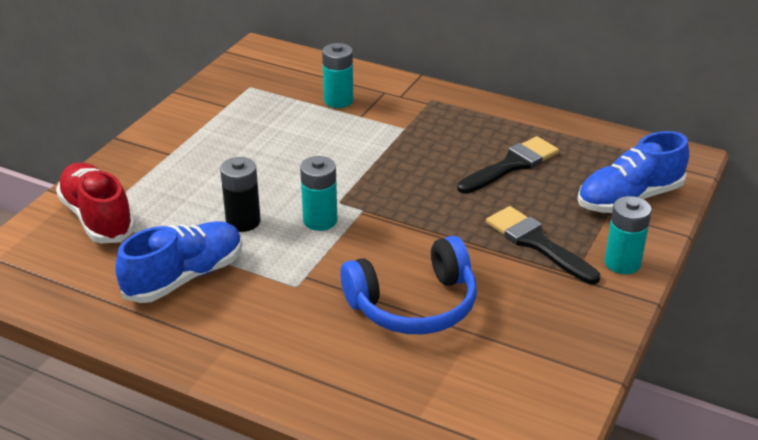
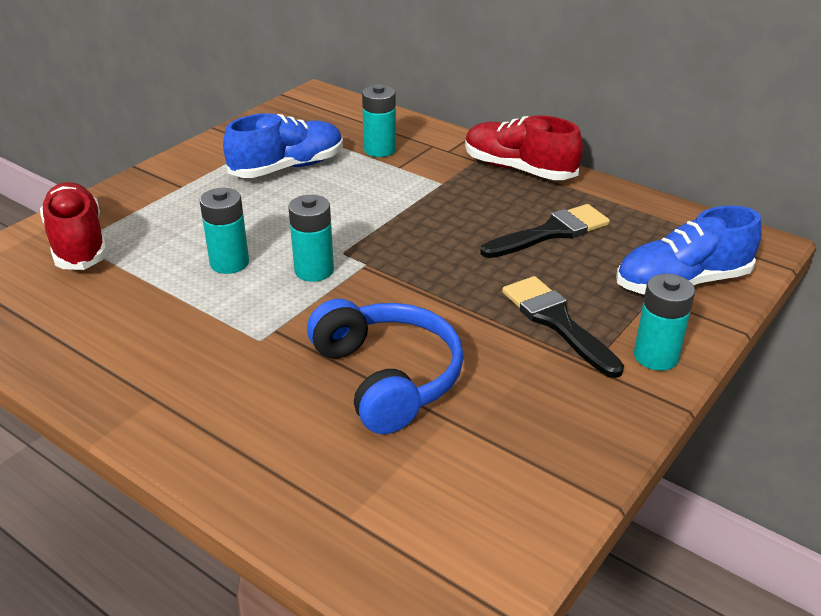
camera: 10 degrees right, 0 degrees up
blue shoe [115,221,242,303] -> blue shoe moved to [223,113,343,178]
black battery [220,157,261,232] -> turquoise battery [200,188,249,274]
blue headphones [340,236,477,334] -> blue headphones turned 105 degrees counterclockwise [307,299,464,434]
none -> red shoe [465,115,583,180]

